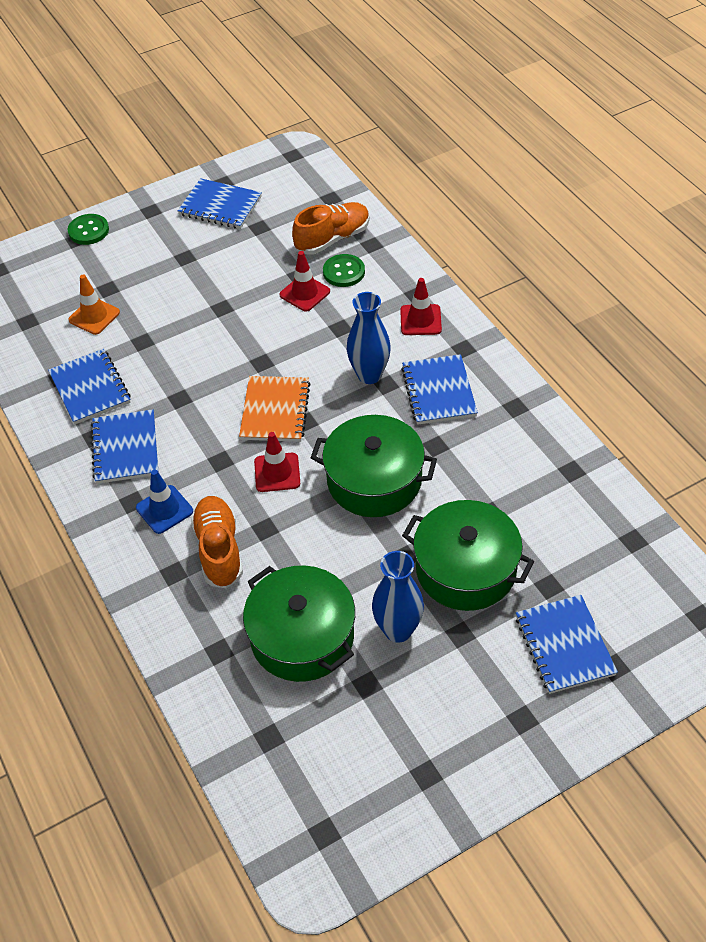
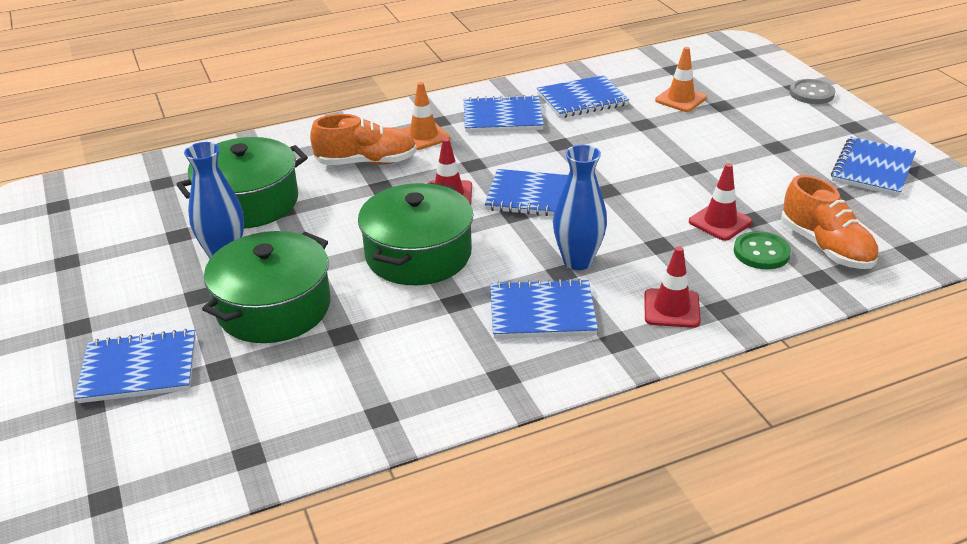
camera: 95 degrees right, 15 degrees down
green button [68,214,109,245] -> grey button [789,79,835,104]
blue traffic cone [136,470,193,534] -> orange traffic cone [400,82,450,150]
orange notebook [239,376,311,442] -> blue notebook [485,169,568,216]

